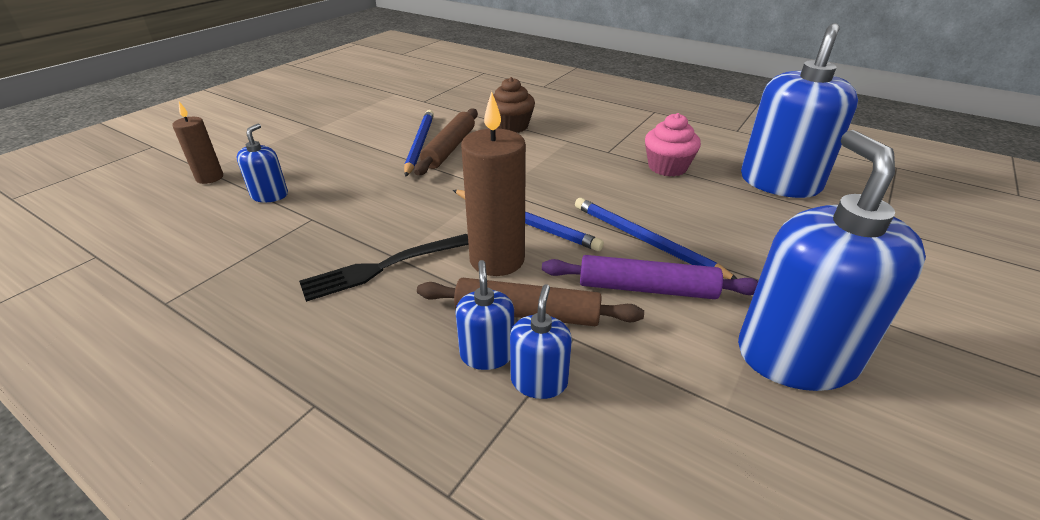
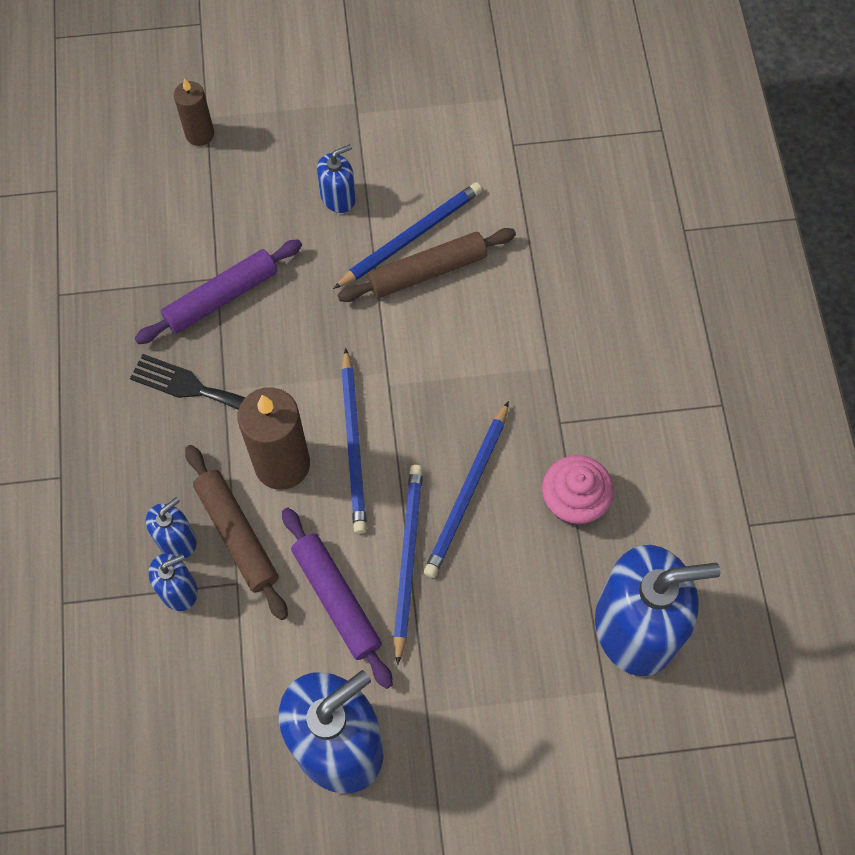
camera: 50 degrees right, 30 degrees up
blue soap dispenser [237,124,288,202] -> blue soap dispenser moved to [317,144,356,213]
brown cupcake [488,77,535,133] -> none
none -> purple rolling pin [134,239,302,344]
none -> blue pencil [424,401,509,578]

